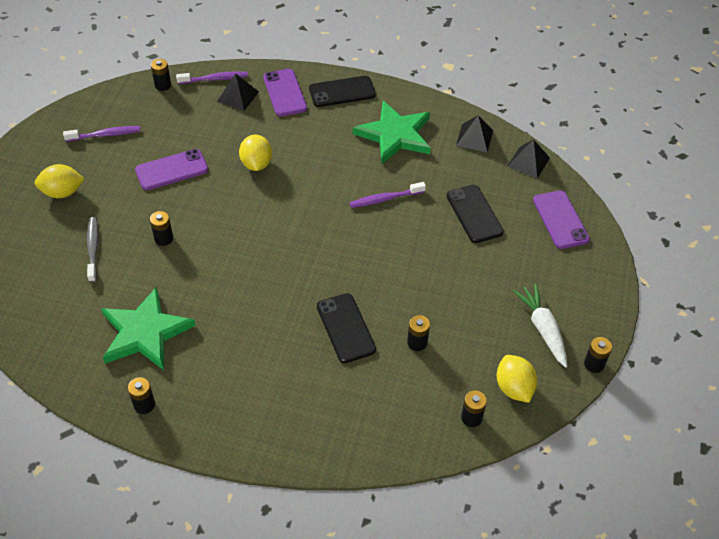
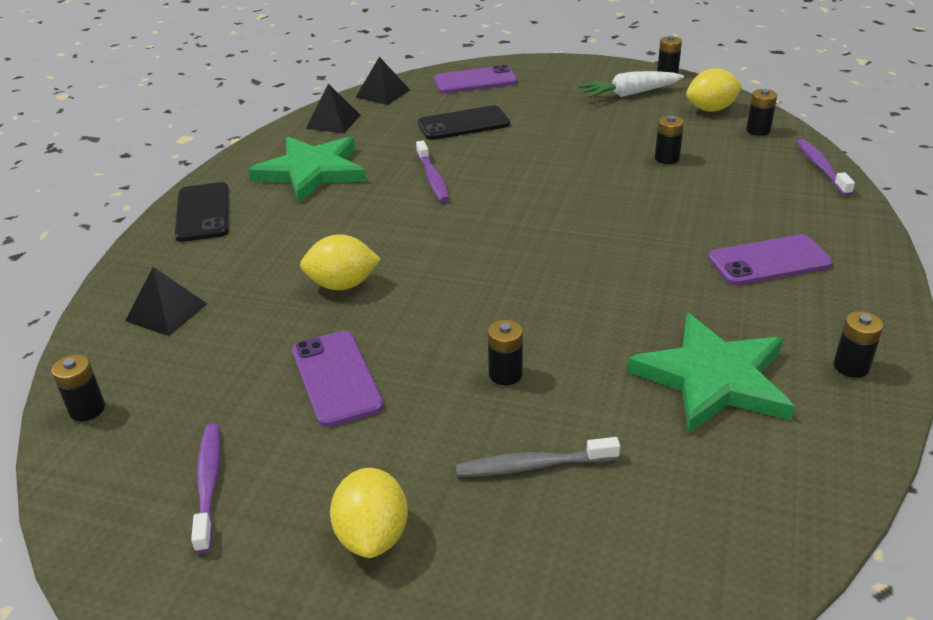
camera: 85 degrees left, 15 degrees down
purple toothbrush [176,71,248,84] -> purple toothbrush moved to [796,139,855,196]
purple phone [263,69,307,117] -> purple phone moved to [708,234,833,285]
black phone [317,293,376,363] -> none

